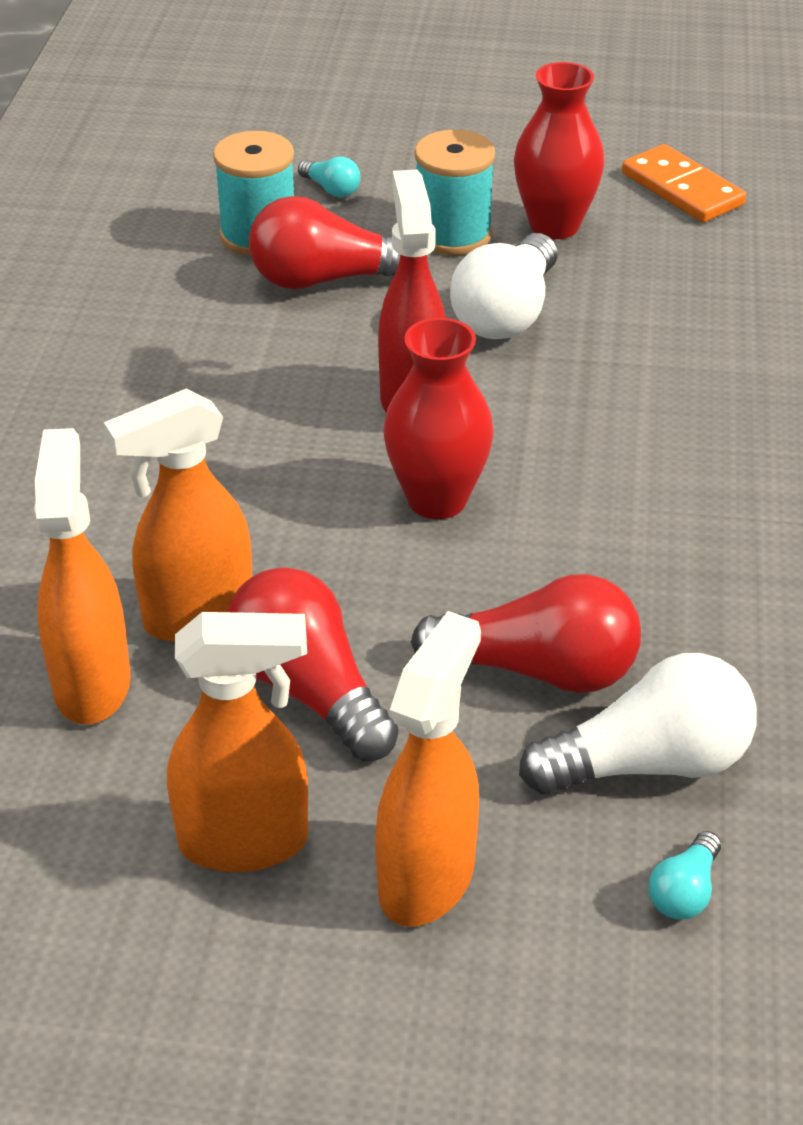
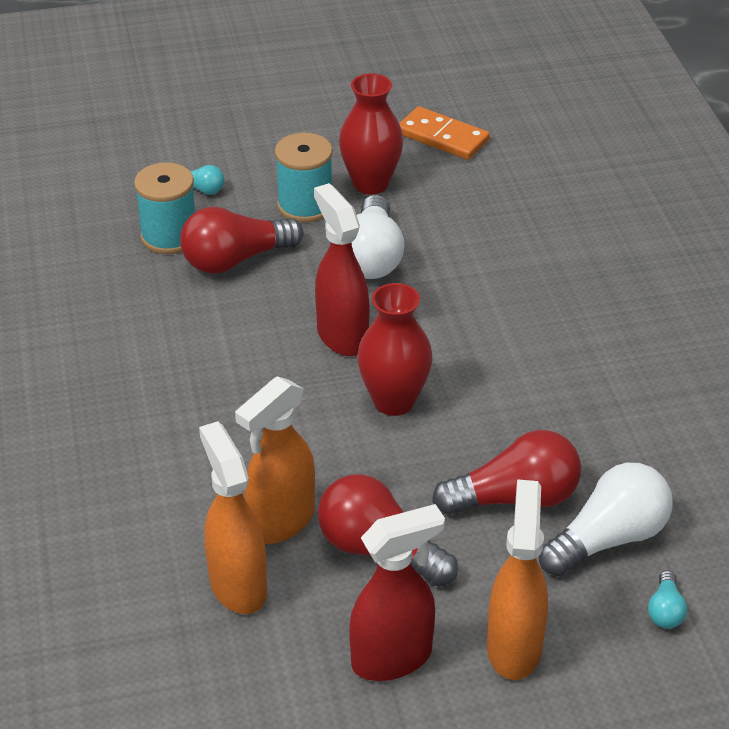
camera: 20 degrees left, 0 degrees up
orange spray bottle [167,612,308,872] -> red spray bottle [349,504,445,681]

